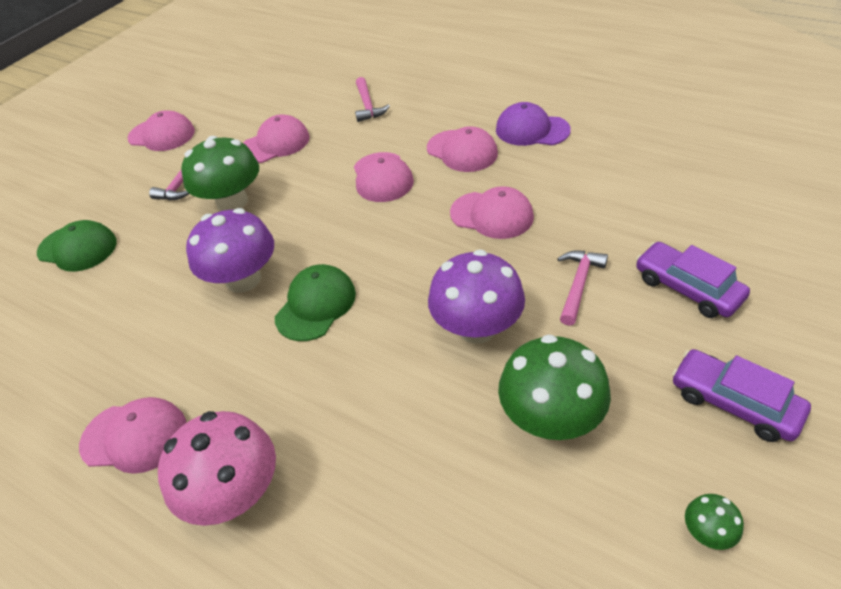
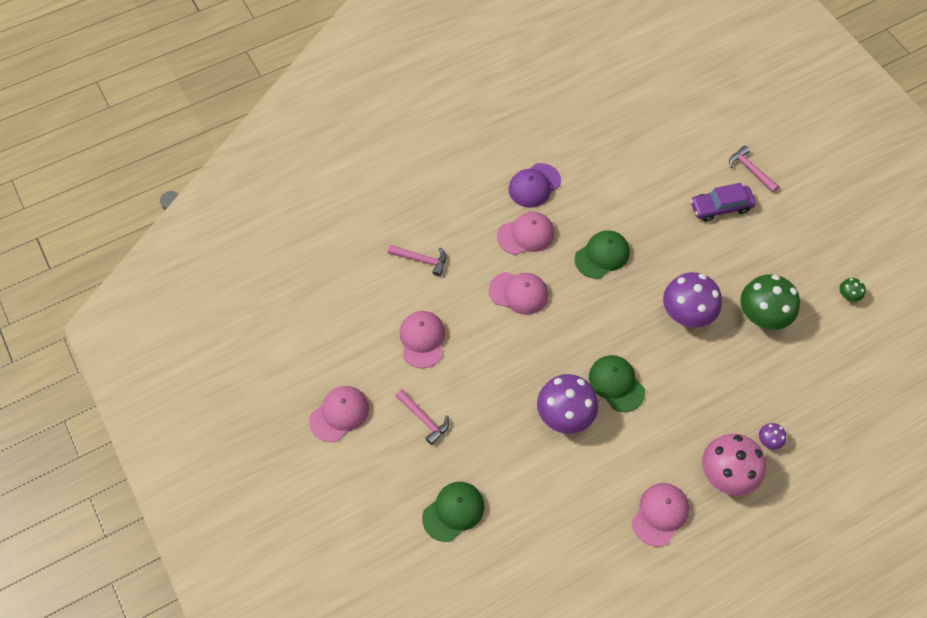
camera: 65 degrees left, 15 degrees up
green mushroom [181,136,259,211] -> none
pink cap [450,186,534,239] -> green cap [575,231,630,279]
pink hammer [557,251,608,326] -> pink hammer moved to [729,146,779,192]
purple car [672,349,811,442] -> none
none -> purple mushroom [759,423,786,450]

